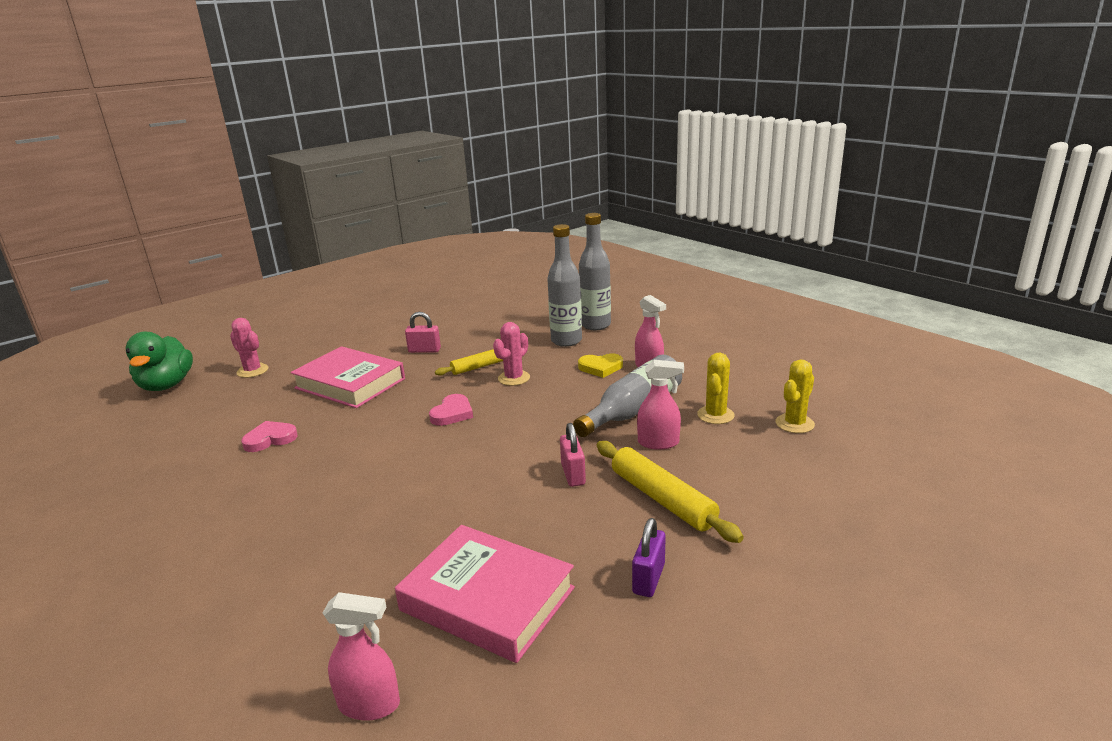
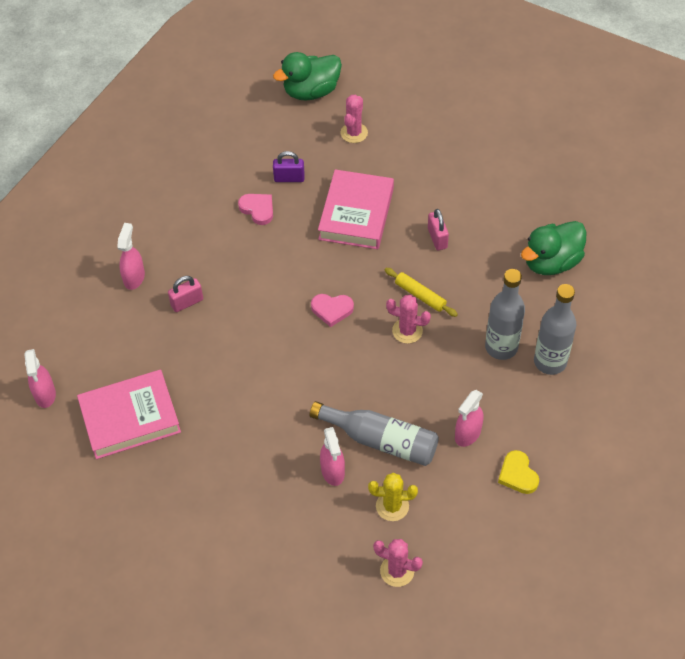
camera: 70 degrees right, 30 degrees up
pink book [395,525,575,663] -> pink book turned 60 degrees clockwise [77,370,181,459]
pink padlock [560,423,586,487] -> pink padlock moved to [168,276,203,312]
yellow heart [578,353,623,378] -> yellow heart moved to [498,450,539,494]
yellow rolling pin [597,441,744,543] -> none
purple padlock [632,518,666,597] -> purple padlock moved to [273,151,305,182]
yellow cactus [775,359,815,433] -> pink cactus [373,539,423,587]
none -> pink spray bottle [117,223,145,290]
none -> green duck [521,221,586,275]

